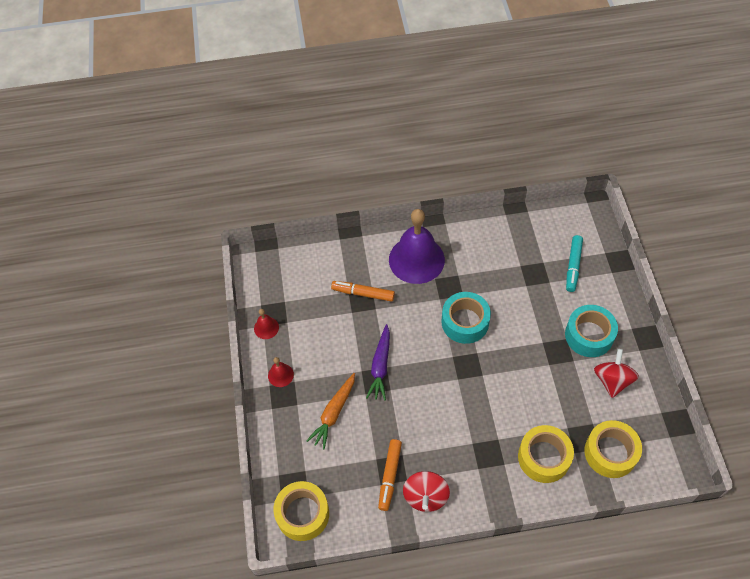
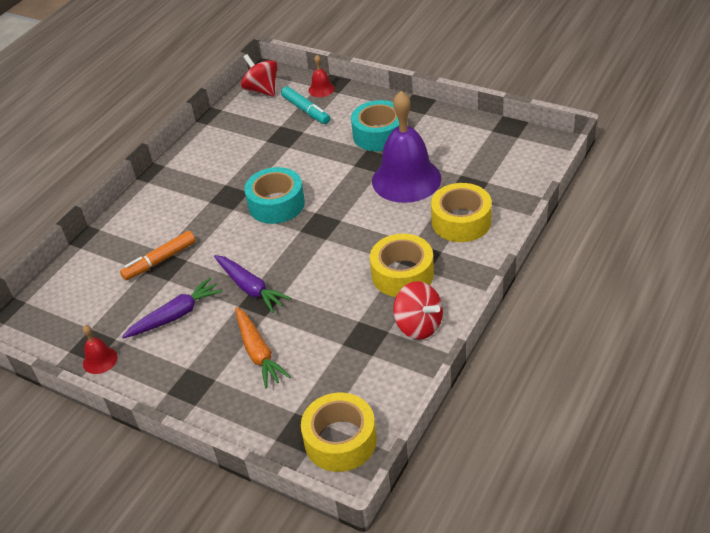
camera: 50 degrees left, 15 degrees down
red bell [268,357,294,387] -> red bell moved to [308,55,335,97]
orange marker [378,439,402,511] -> none
purple bell [389,209,445,284] -> purple bell moved to [372,91,441,203]
yellow tape [584,420,642,478] -> yellow tape moved to [370,234,434,297]
red spinning top [594,349,639,398] -> red spinning top moved to [241,54,278,97]
none -> purple carrot [122,278,223,338]

